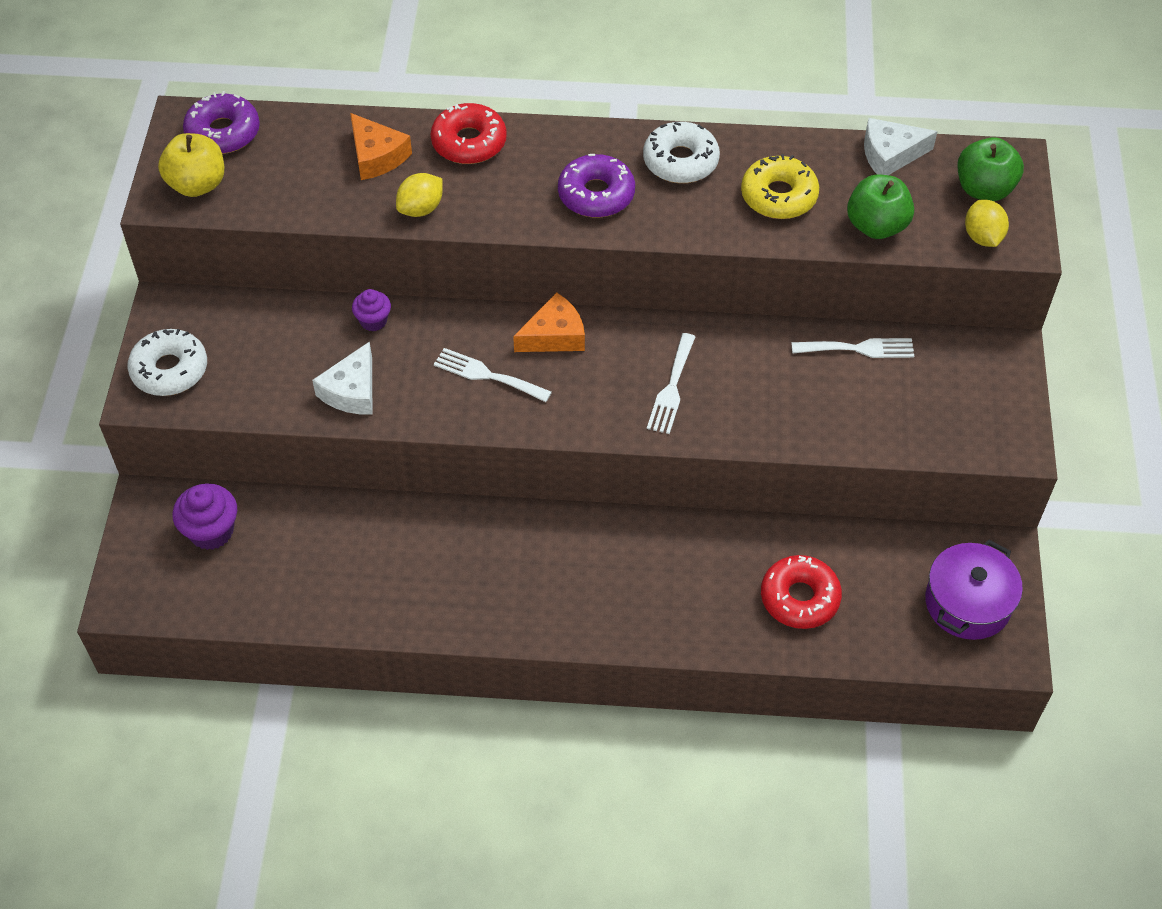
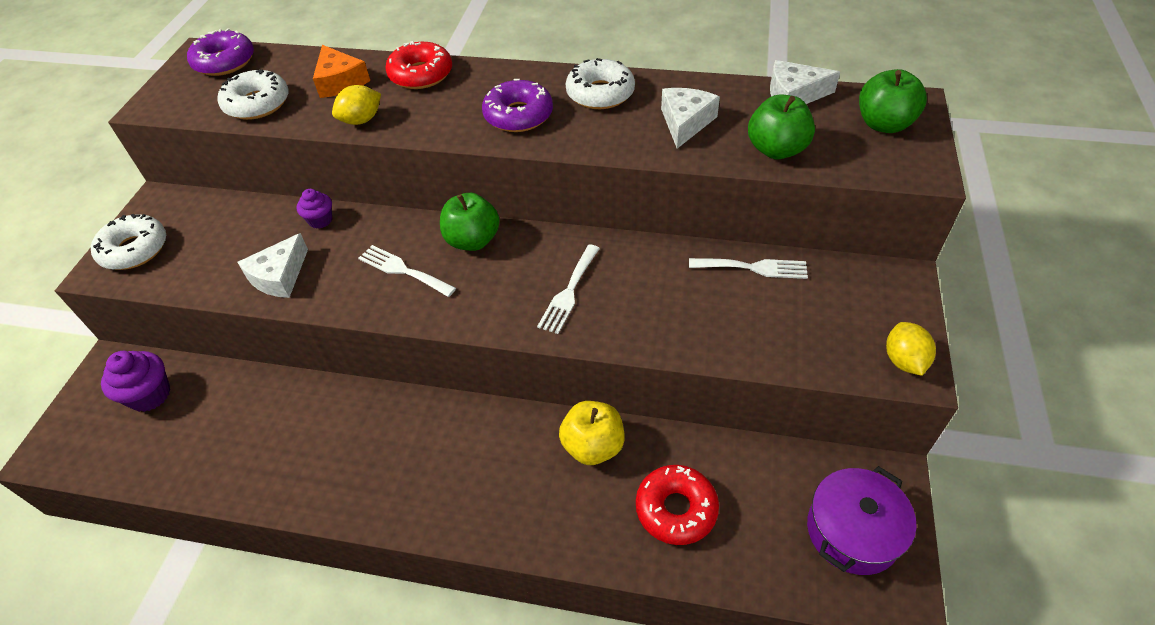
camera: 10 degrees right, 5 degrees down
yellow apple [158,133,224,197] -> yellow apple moved to [559,401,624,465]
orange cheese [513,292,585,352] -> green apple [440,193,500,251]
yellow donut [741,154,819,219] -> white cheese [661,88,720,149]
yellow lemon [965,200,1009,247] -> yellow lemon moved to [886,322,936,376]
none -> white donut [218,69,289,120]

